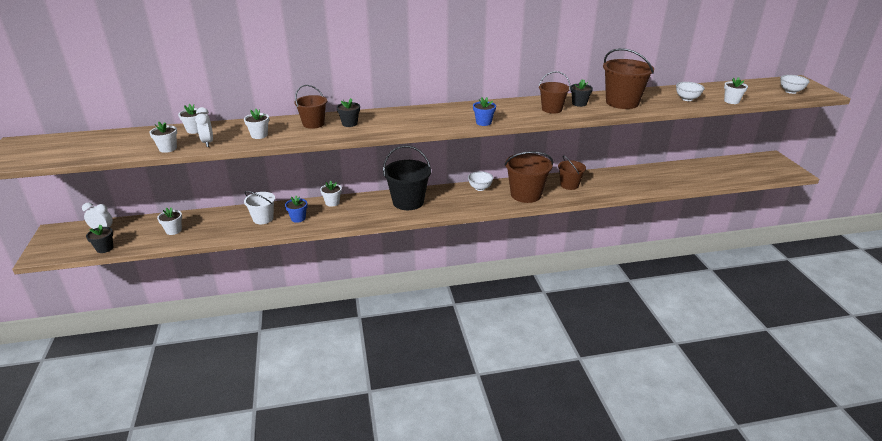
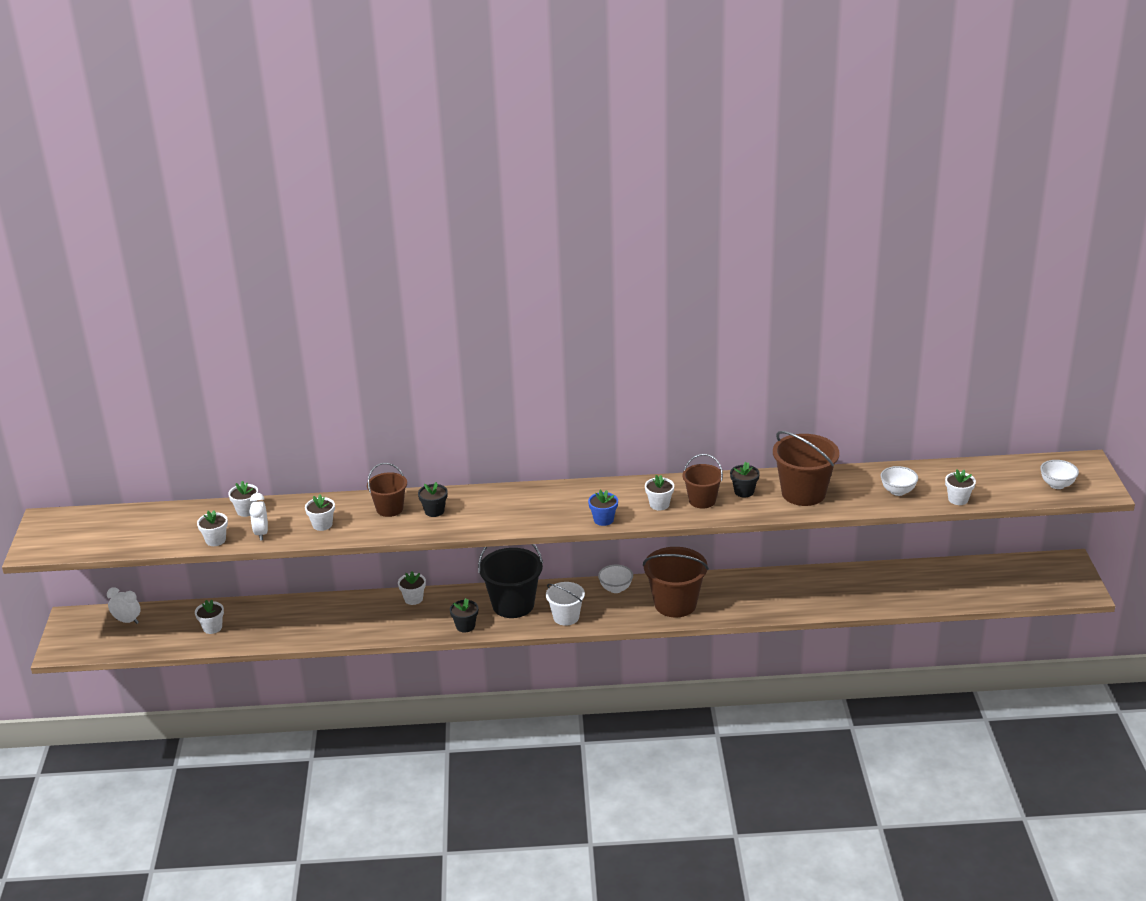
camera: 10 degrees right, 0 degrees up
black flower pot [86,225,113,253] -> black flower pot moved to [450,598,478,633]
white bucket [244,191,275,224] -> white bucket moved to [546,582,585,626]
blue flower pot [285,196,308,223] -> none
brown bucket [558,155,586,190] -> none
none -> white flower pot [645,475,674,510]

